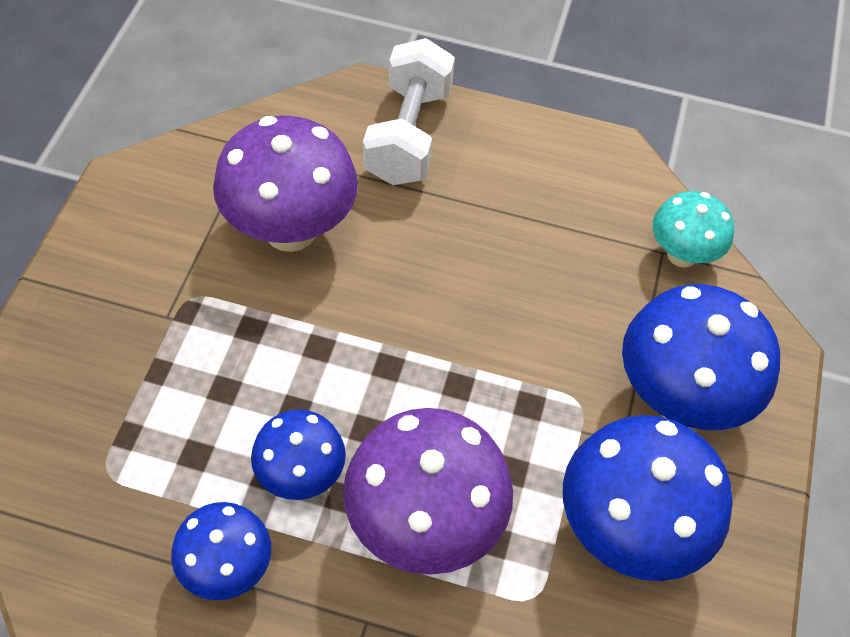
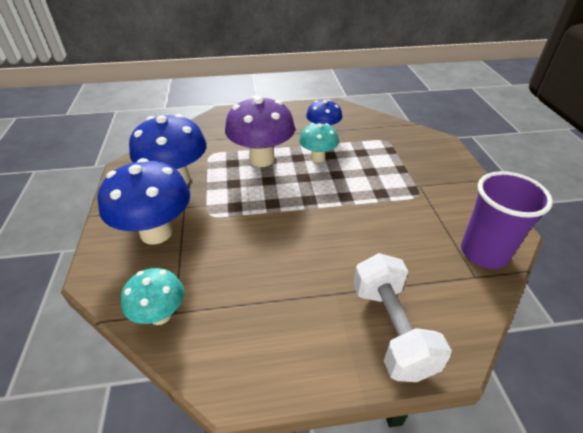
camera: 160 degrees right, 15 degrees down
purple mushroom [213,116,358,252] -> none
blue mushroom [251,410,346,500] -> turquoise mushroom [299,123,339,163]
none -> purple cup [461,171,553,269]

